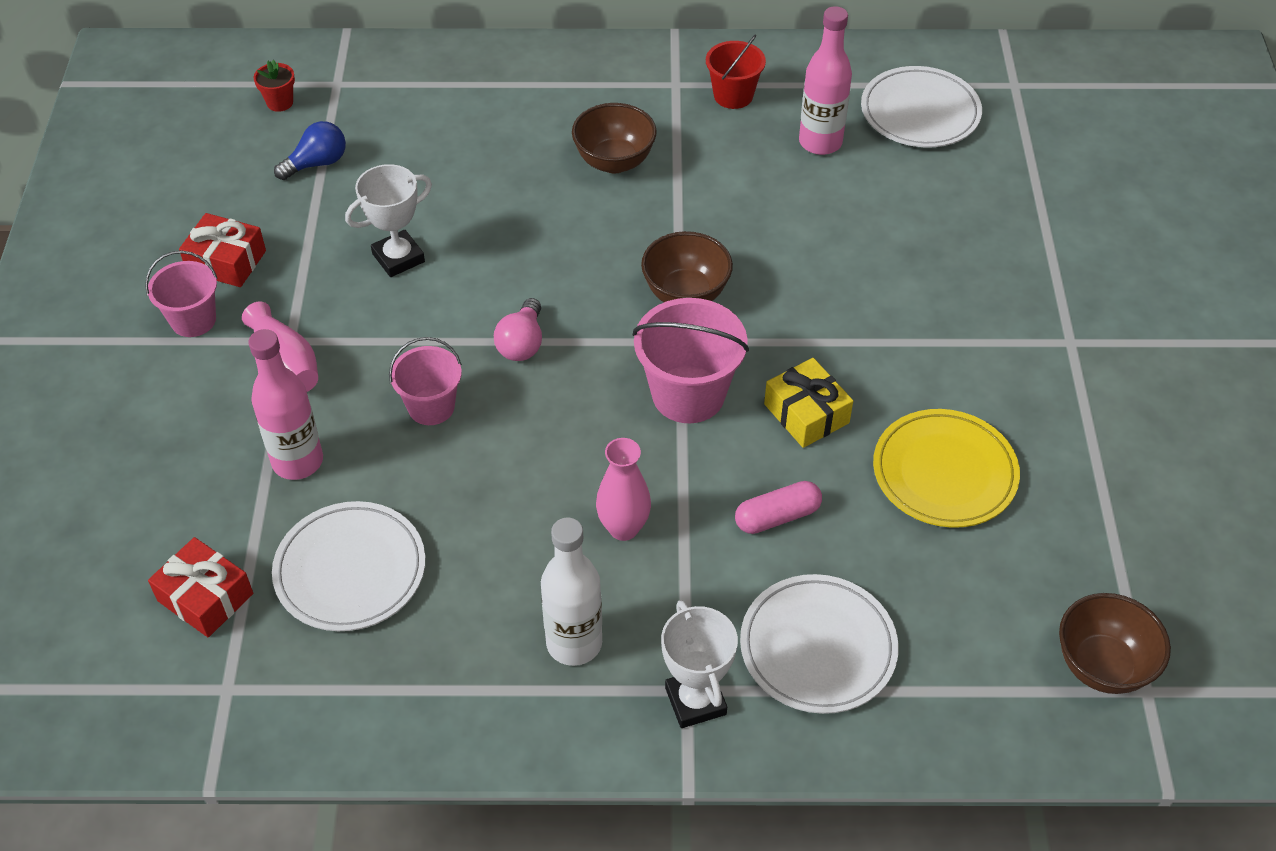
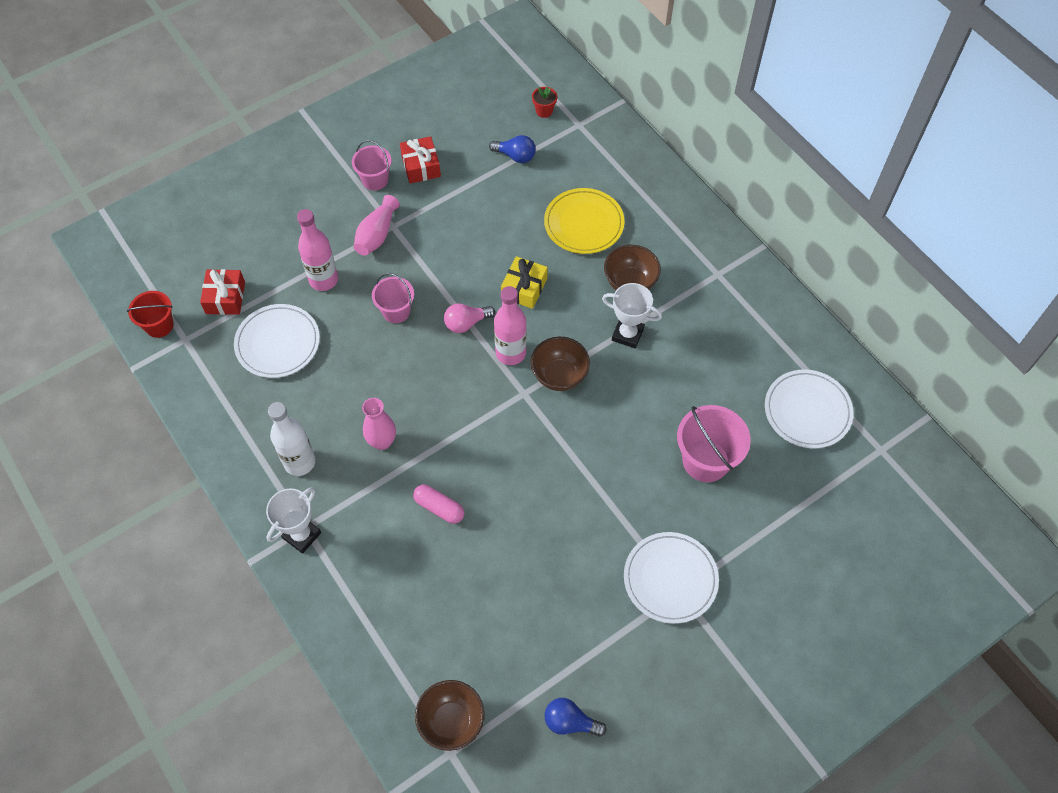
camera: 55 degrees right, 10 degrees up
white trophy [345,164,432,277] -> white trophy moved to [602,283,662,349]
pink bucket [633,298,749,423] -> pink bucket moved to [677,405,751,482]
red bucket [706,35,766,109] -> red bucket moved to [127,291,173,338]
white plate [740,574,899,714] -> white plate moved to [624,532,719,624]
yellow gift [764,358,853,448] -> yellow gift moved to [501,256,548,309]
pink bottle [799,6,852,155] -> pink bottle moved to [494,286,527,365]
yellow plate [873,409,1020,528] -> yellow plate moved to [544,188,624,254]
none -> blue light bulb [545,698,607,737]

